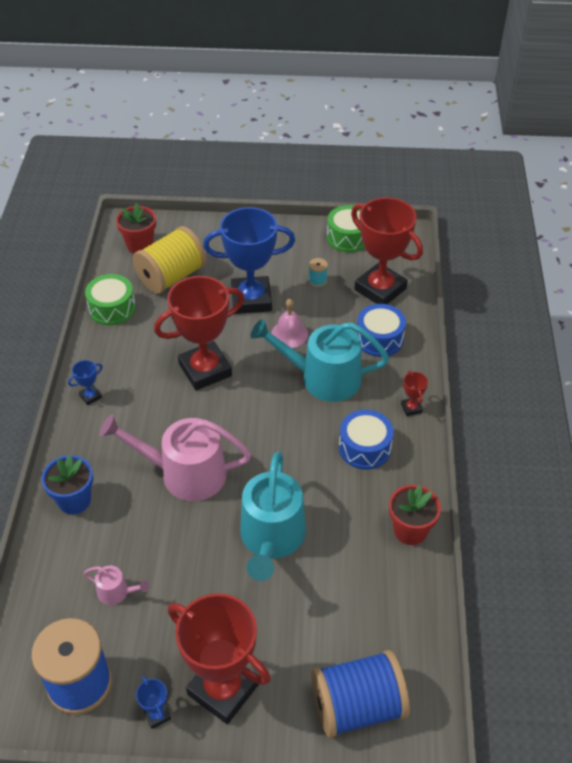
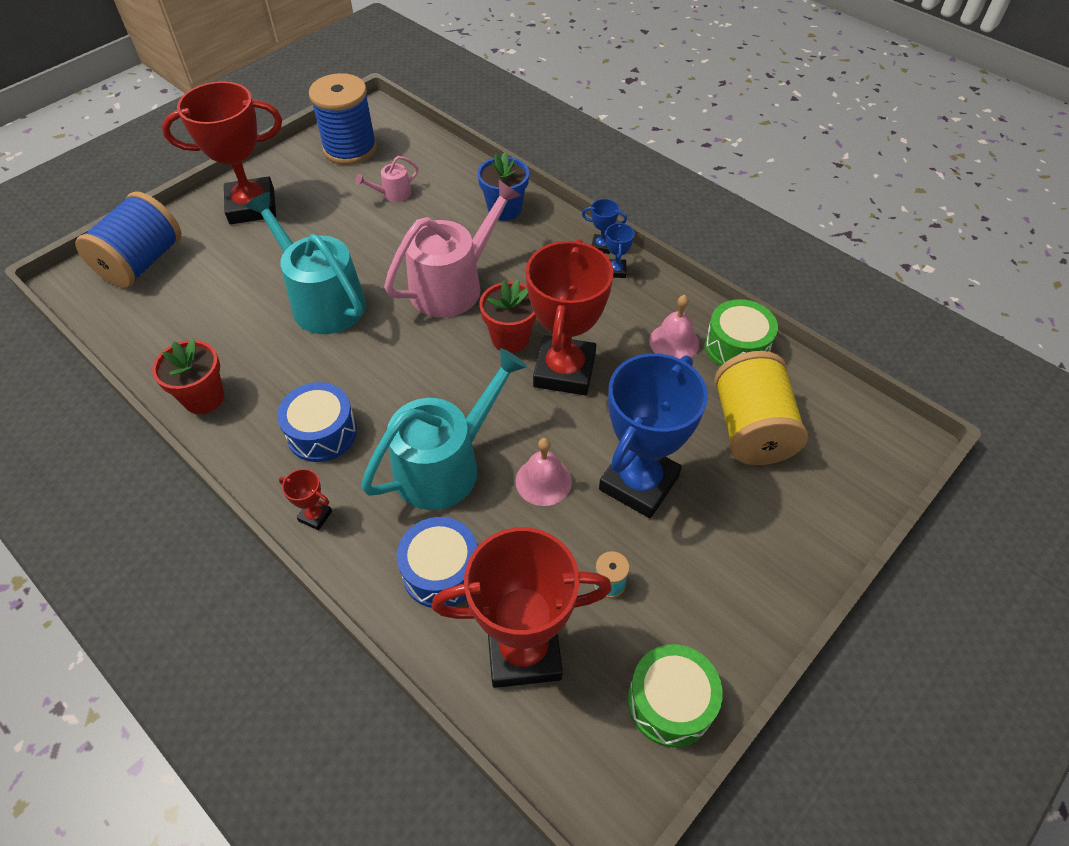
camera: 130 degrees right, 5 degrees up
red flower pot [116,203,156,254] -> red flower pot moved to [479,280,537,353]
blue trophy [136,676,171,729] -> blue trophy moved to [582,199,627,254]
none -> pink bell [649,295,699,359]

